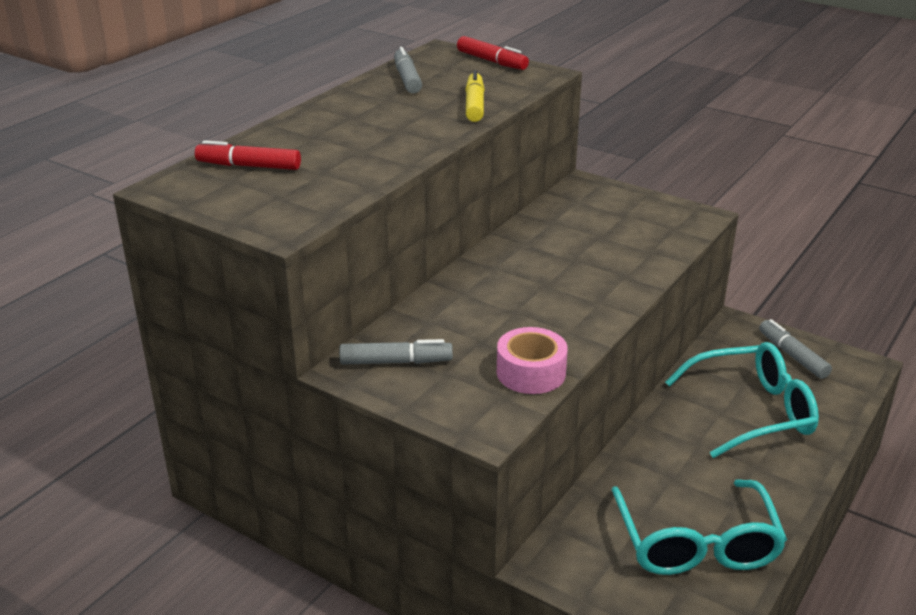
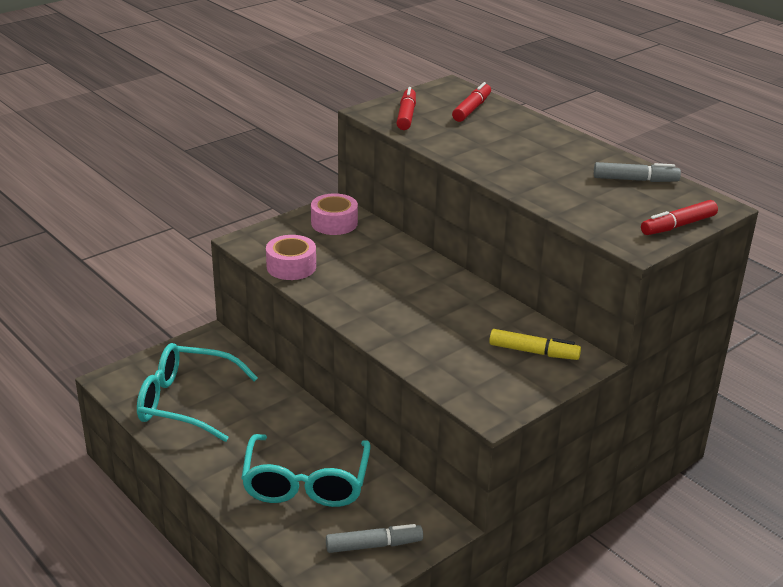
camera: 105 degrees right, 0 degrees up
grey marker [339,339,453,365] -> pink tape [311,193,358,235]
yellow marker [465,70,485,122] -> yellow marker moved to [489,329,581,360]
none -> red marker [396,87,416,130]

